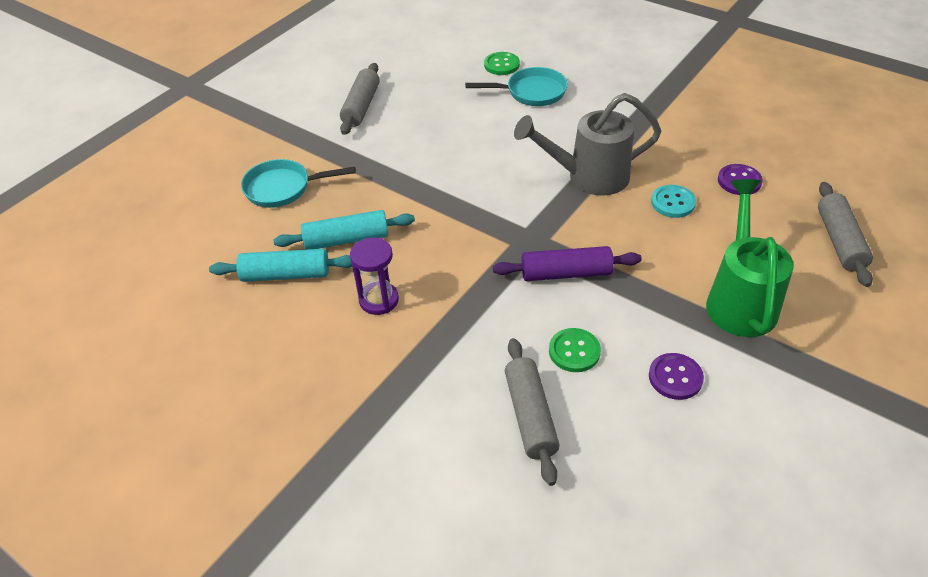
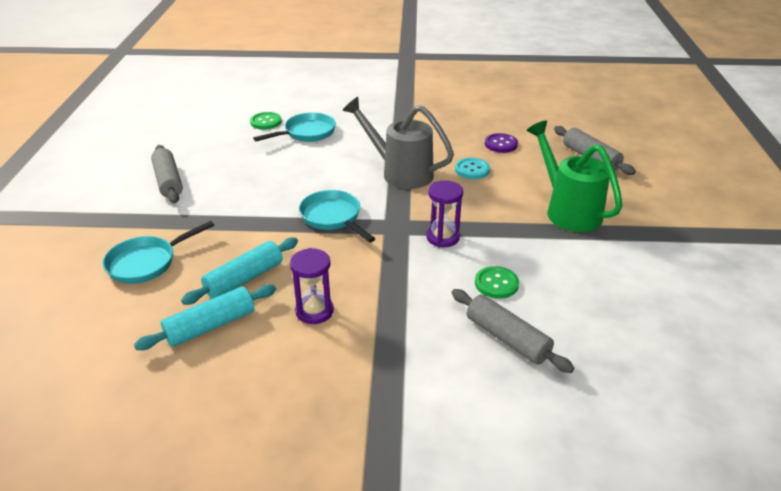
camera: 35 degrees left, 10 degrees down
purple rolling pin [493,246,642,281] -> purple hourglass [426,180,463,247]
grey watering can [514,93,661,196] -> grey watering can turned 75 degrees clockwise [342,97,454,189]
purple button [649,353,704,400] -> none
none -> turquoise pan [299,190,375,242]

